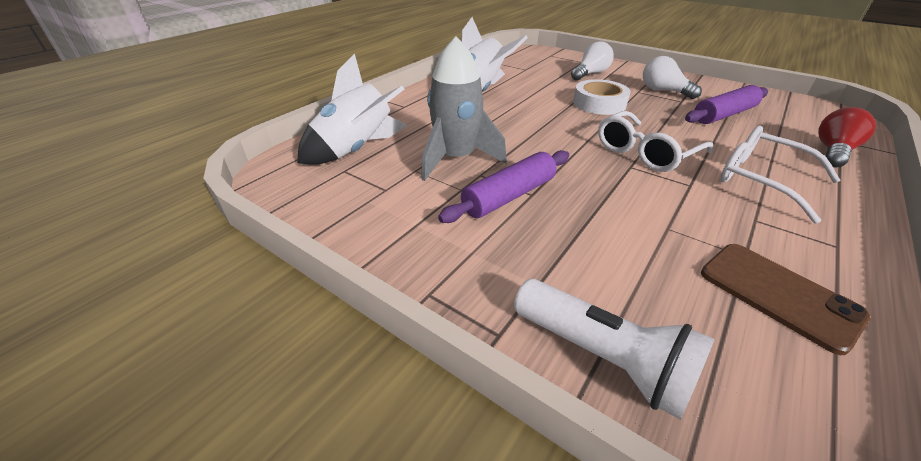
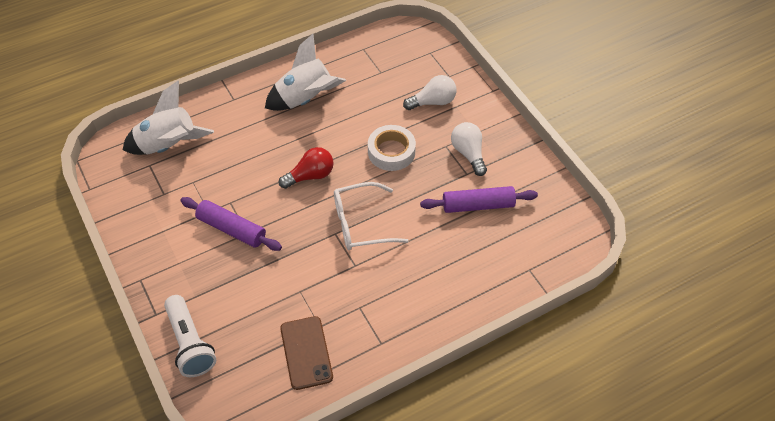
camera: 25 degrees right, 15 degrees up
grey rocket [421,37,507,181] -> none
purple rolling pin [438,150,569,223] -> purple rolling pin turned 45 degrees clockwise [180,197,282,251]
white glasses [720,126,841,223] -> none
red light bulb [818,107,876,168] -> red light bulb moved to [279,147,334,189]

